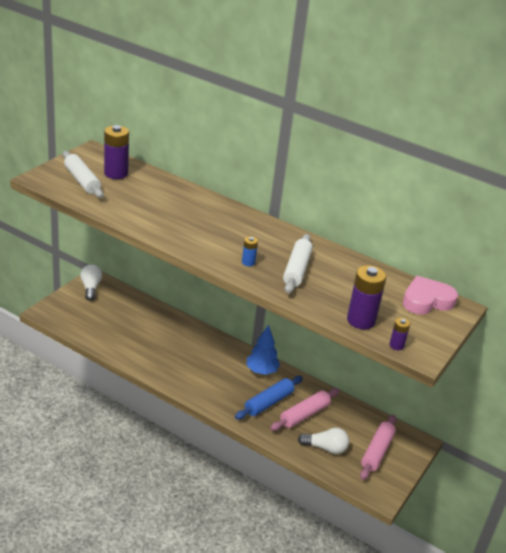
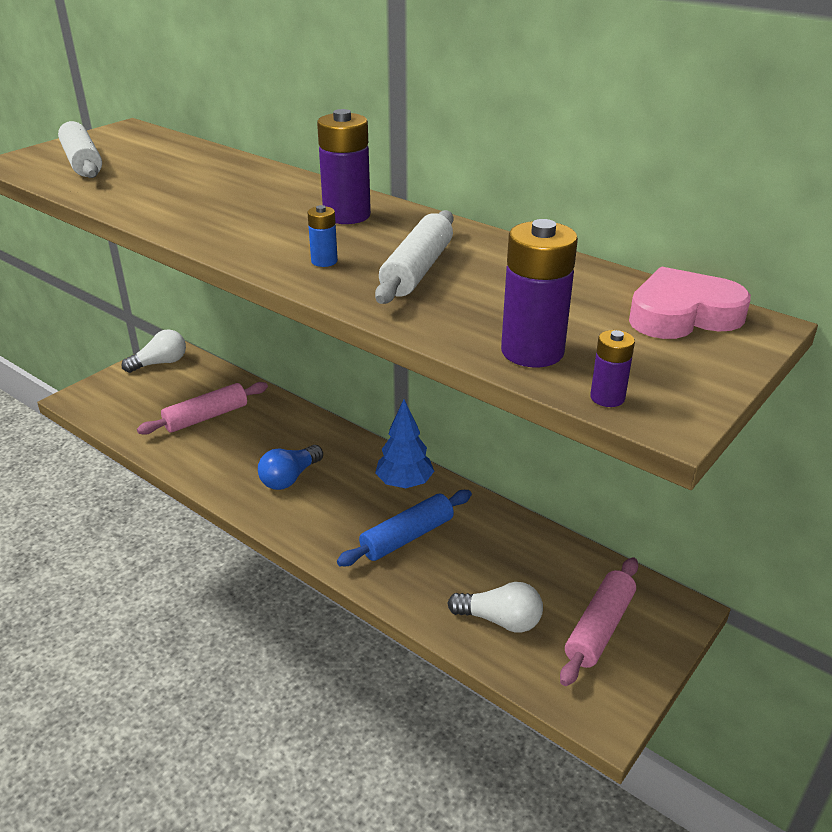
camera: 10 degrees right, 0 degrees up
white light bulb [80,265,102,301] -> white light bulb turned 60 degrees clockwise [121,329,186,373]
purple battery [104,125,129,179] -> purple battery moved to [317,109,371,224]
pink rolling pin [270,388,339,431] -> pink rolling pin moved to [137,382,268,435]
none -> blue light bulb [258,445,323,490]

